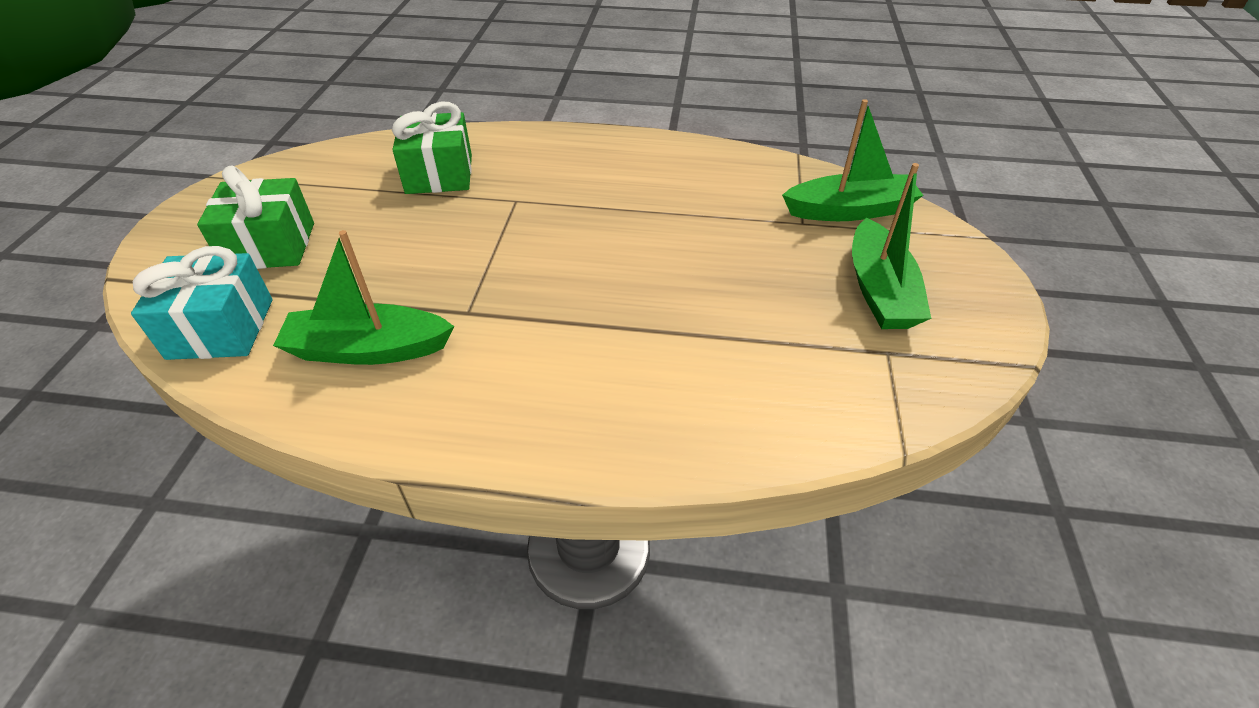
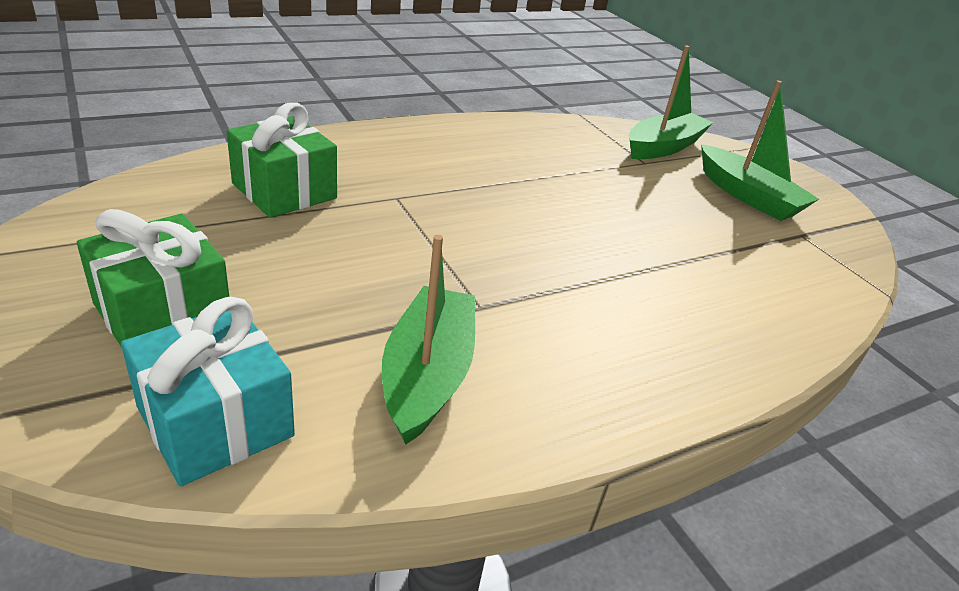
camera: 40 degrees left, 10 degrees down
green boat [273,230,454,365] -> green boat turned 135 degrees clockwise [382,235,475,445]

